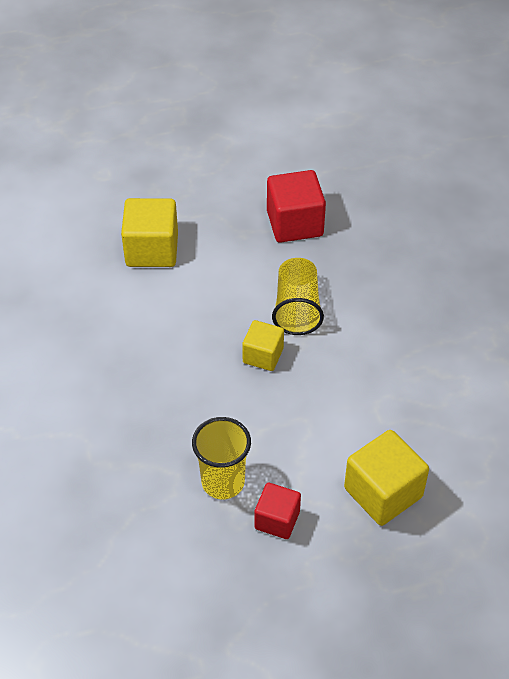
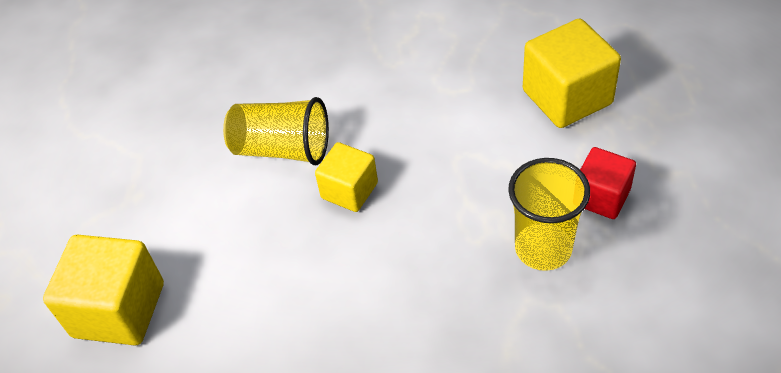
camera: 75 degrees left, 0 degrees up
red cube [267,170,326,243] -> none

